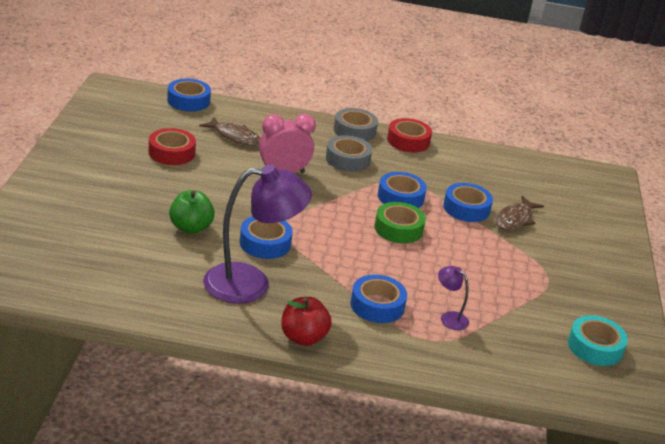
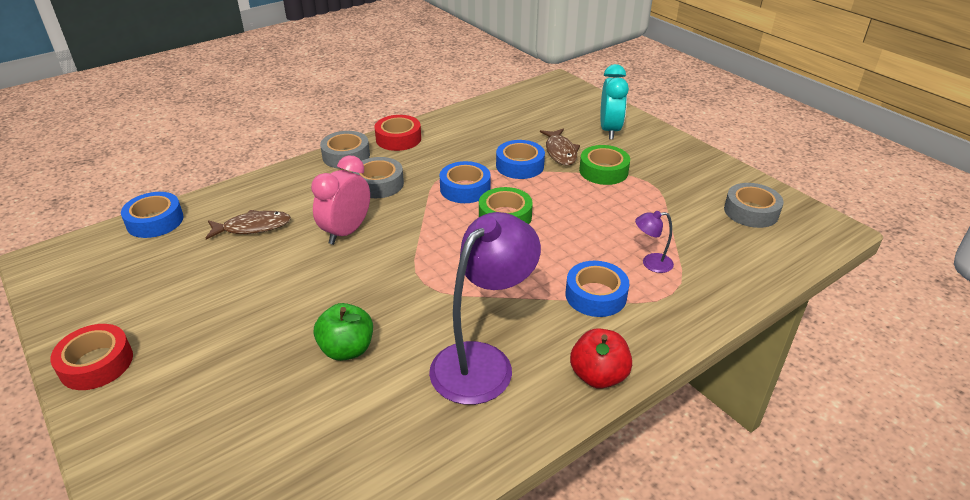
camera: 40 degrees left, 5 degrees up
red tape [149,128,196,165] -> red tape moved to [50,324,133,390]
blue tape [240,216,293,259] -> none
turquoise tape [568,315,628,366] -> grey tape [724,183,784,228]
none -> green tape [579,145,630,185]
none -> turquoise clock [600,64,629,140]

